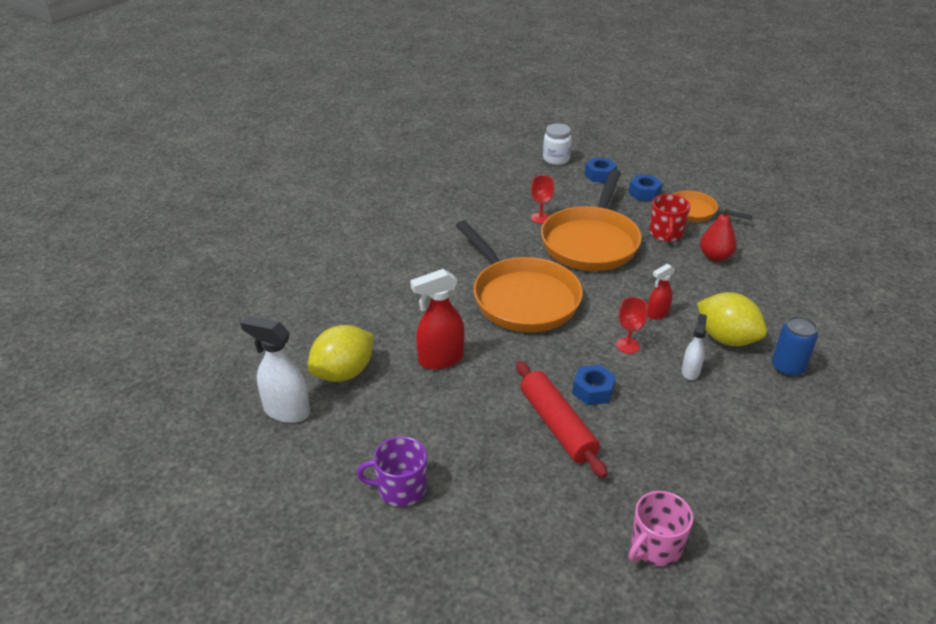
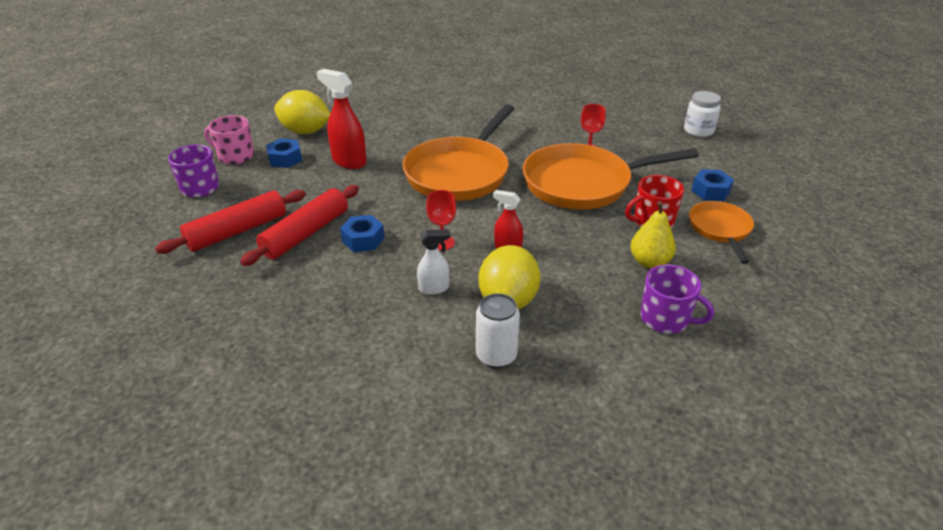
camera: 60 degrees right, 0 degrees up
white spray bottle [240,316,310,423] -> none
blue nut [585,157,617,183] -> blue nut moved to [266,138,302,168]
pink mug [629,491,693,566] -> pink mug moved to [204,115,254,165]
red pear [700,207,737,261] -> yellow pear [630,201,676,268]
blue can [772,316,818,377] -> white can [476,293,520,368]
none -> red rolling pin [155,190,306,254]
none -> purple mug [640,265,714,334]

